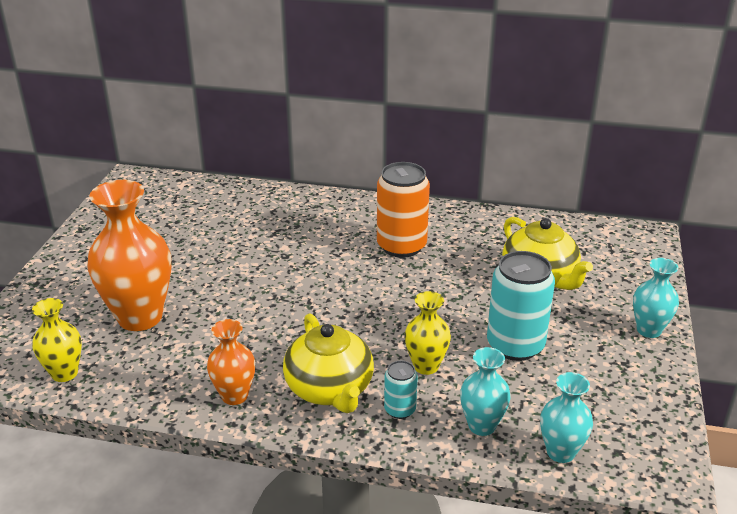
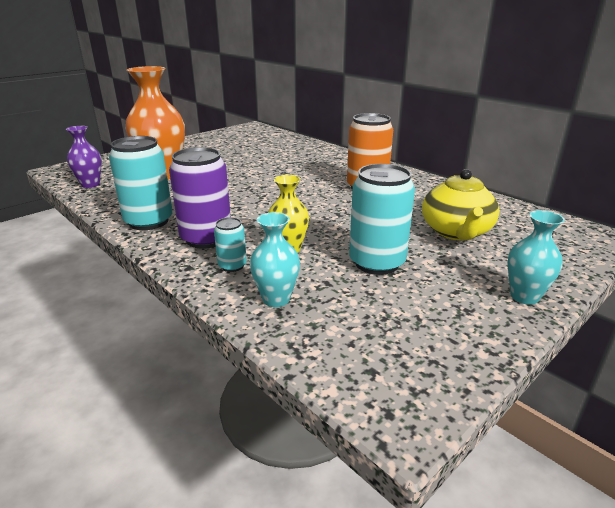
camera: 35 degrees right, 5 degrees down
yellow vase [32,298,82,382] -> purple vase [66,126,102,188]
orange vase [207,319,255,405] -> turquoise can [109,136,173,230]
yellow teapot [283,313,374,413] -> purple can [169,147,231,249]
turquoise vase [540,372,593,463] -> none

